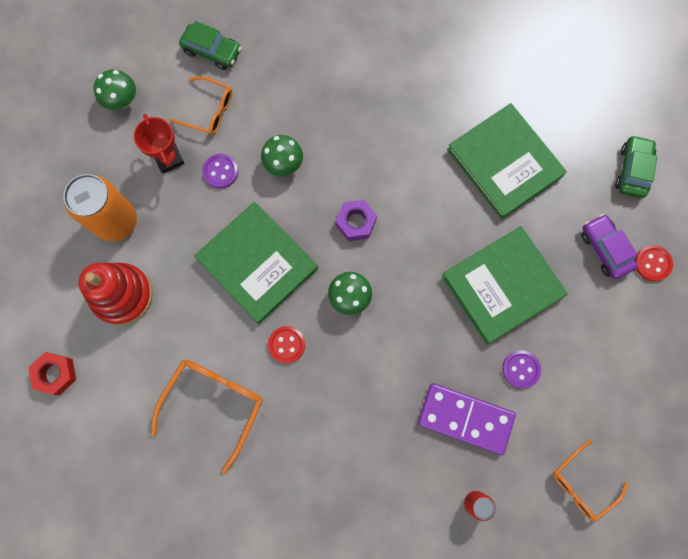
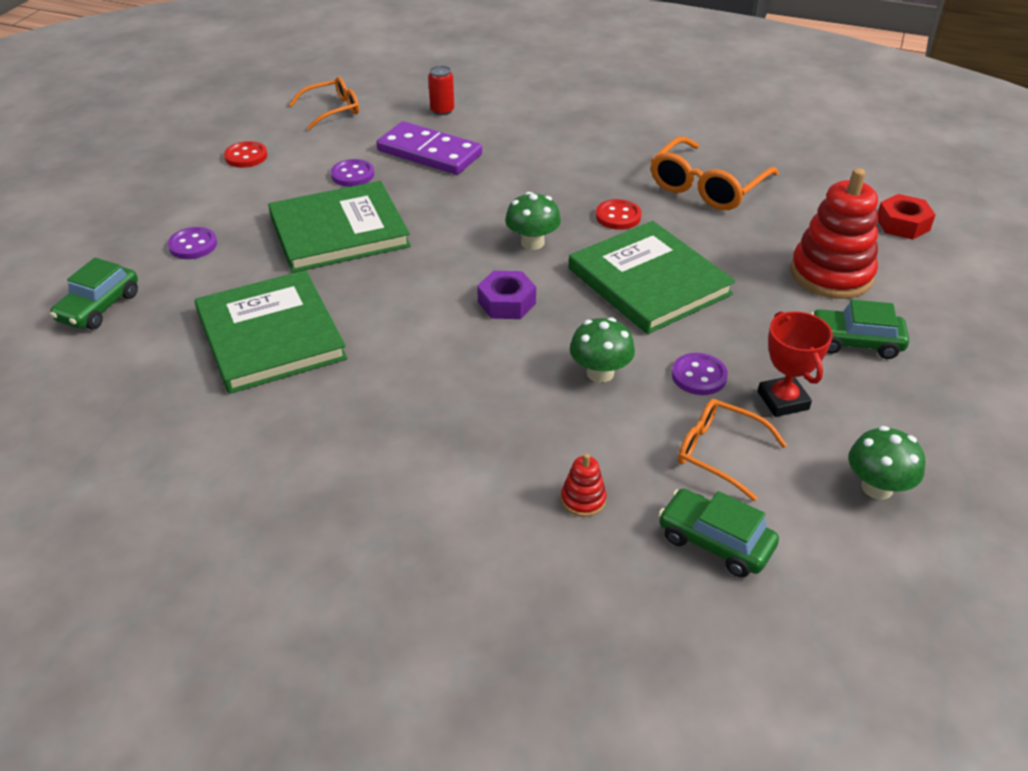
camera: 170 degrees left, 35 degrees down
orange can [63,174,137,242] -> green car [811,300,909,359]
purple car [581,214,638,279] -> purple button [168,227,217,259]
red button [635,245,673,282] -> red button moved to [224,141,268,168]
none -> red stacking toy [561,453,607,517]

